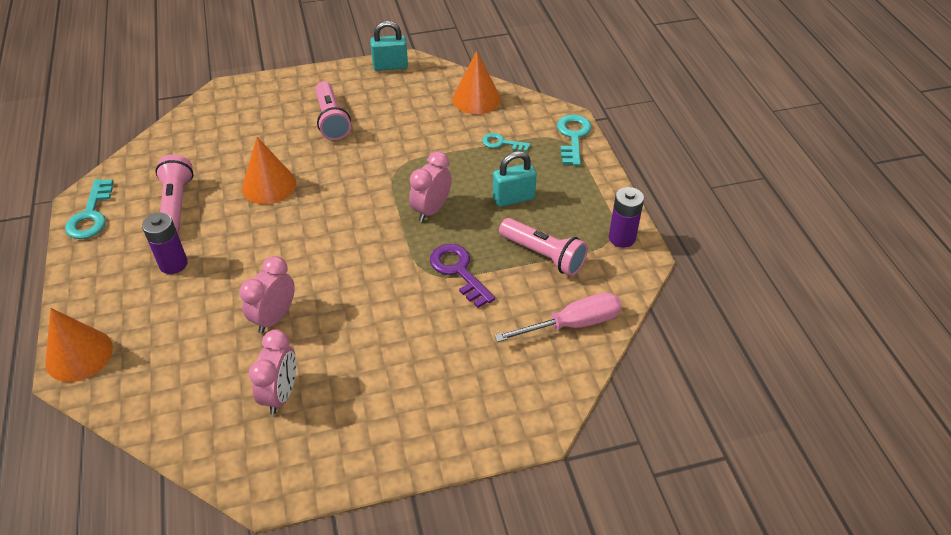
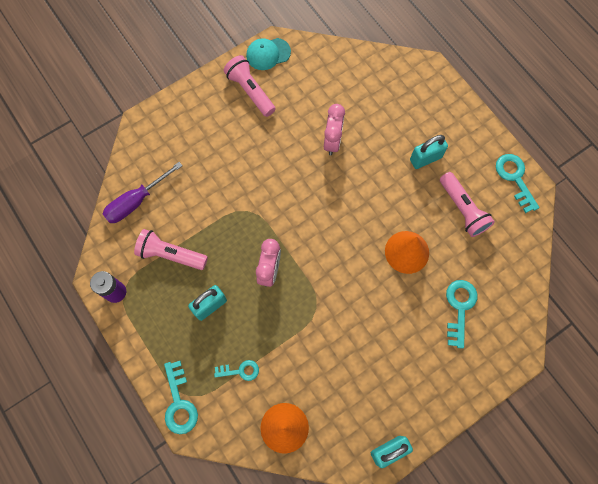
camera: 160 degrees right, 25 degrees up
orange cone [45,308,113,382] -> none
purple battery [142,213,188,274] -> turquoise padlock [410,135,448,169]
pink clock [249,329,296,415] -> none
pink flashlight [315,81,351,140] -> pink flashlight moved to [223,55,276,117]
purple key [430,244,495,308] -> none
pink screwdriver [494,292,622,342] -> purple screwdriver [103,162,183,223]
none -> turquoise cap [246,38,291,70]
none -> turquoise key [446,280,477,349]

